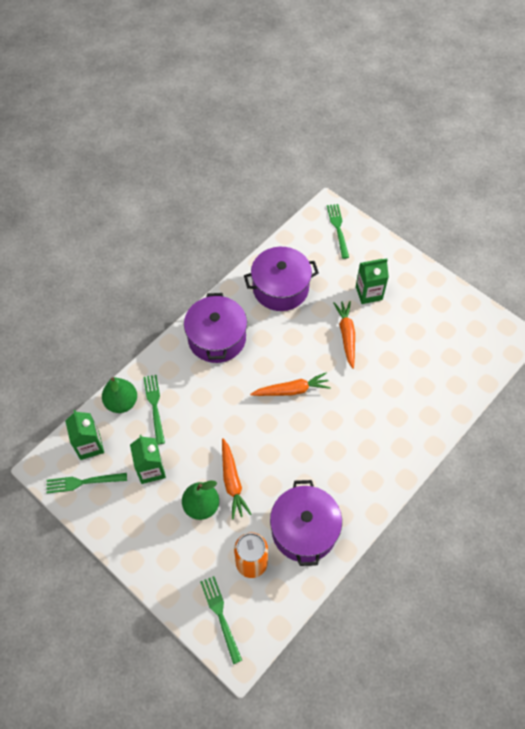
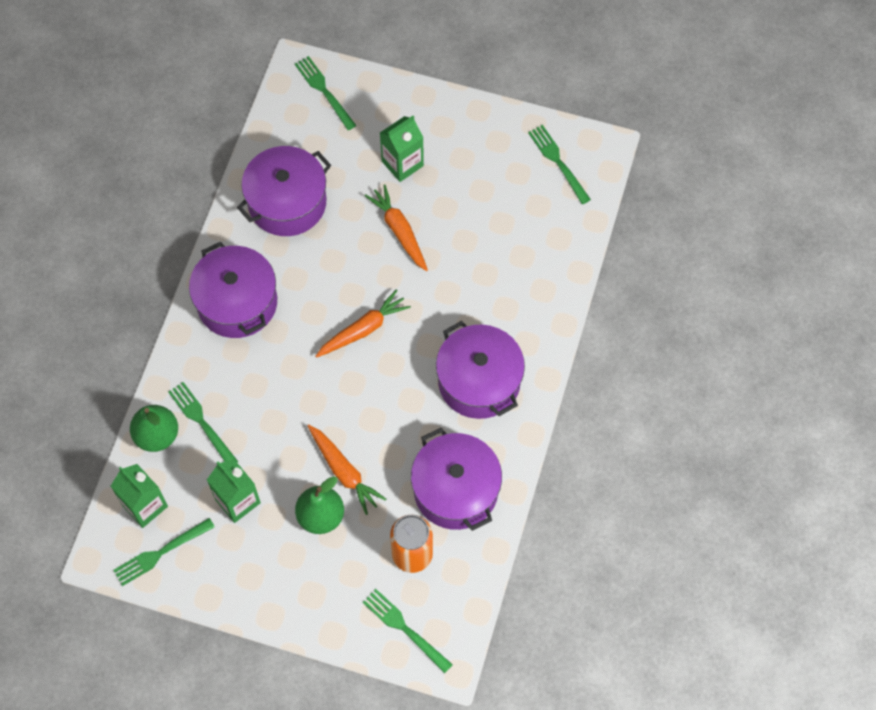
camera: 25 degrees left, 5 degrees up
none -> purple pot [436,321,525,419]
none -> green fork [528,125,591,204]

